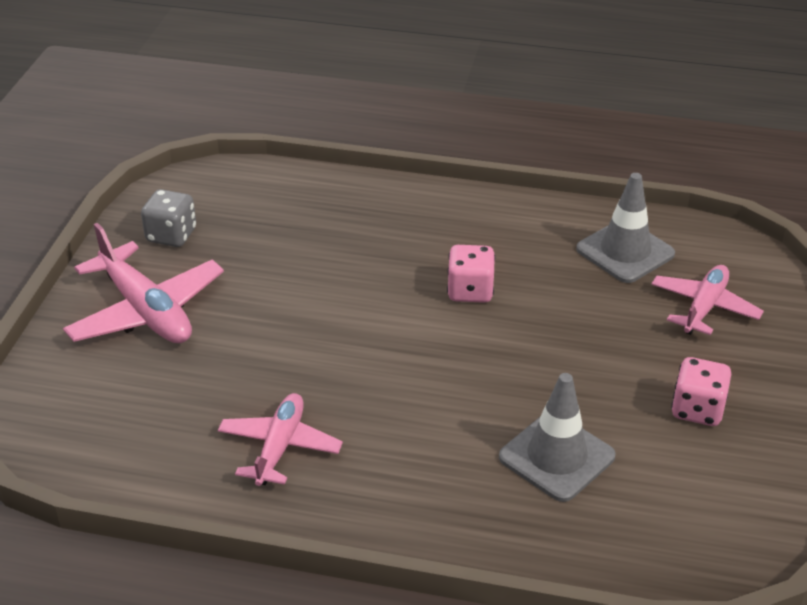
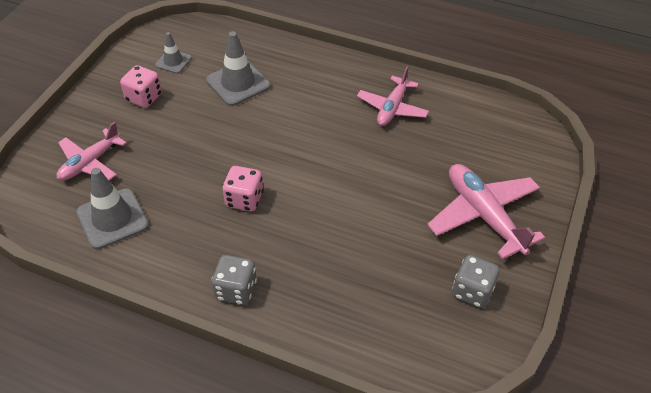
camera: 170 degrees left, 10 degrees up
none -> grey traffic cone [155,32,192,74]
none -> grey dice [211,255,257,305]

